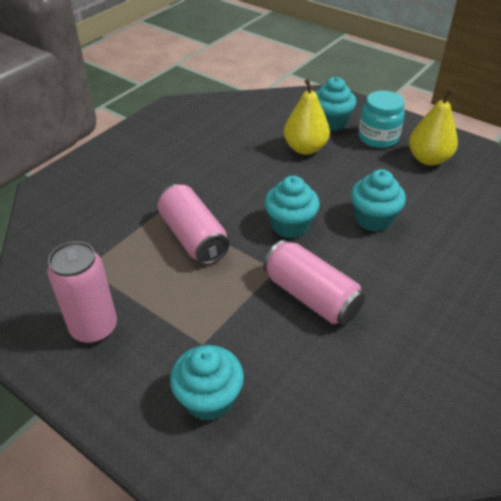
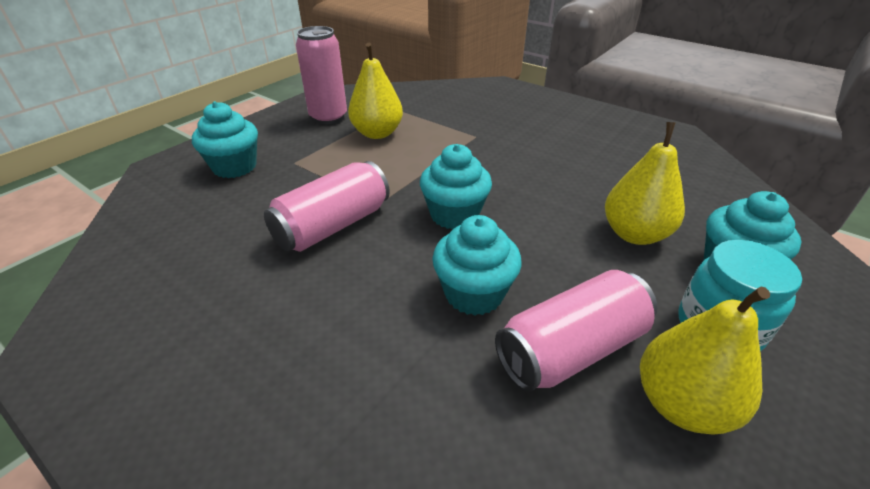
camera: 90 degrees right, 5 degrees down
pink can [158,184,229,265] -> pink can moved to [495,270,657,392]
none -> yellow pear [348,43,403,139]

